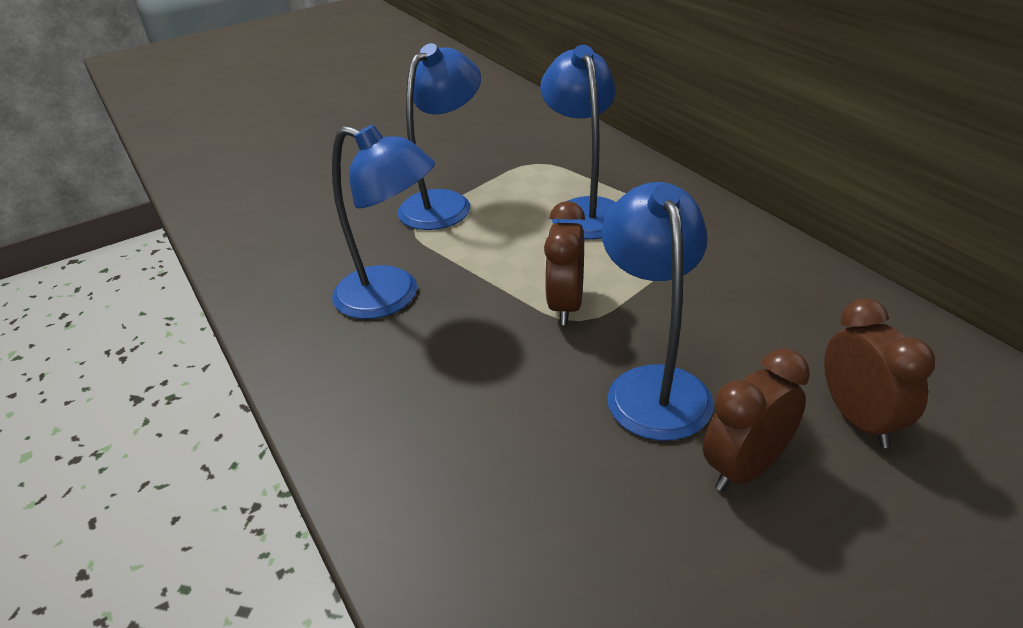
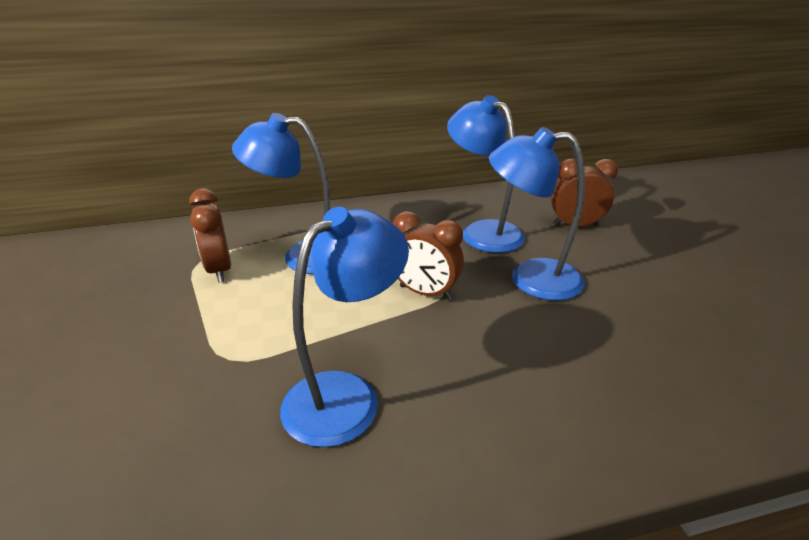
camera: 75 degrees left, 5 degrees down
blue lamp [397,43,481,230] -> blue lamp moved to [447,95,525,253]
brown clock [703,349,810,491] -> brown clock moved to [189,188,231,283]

